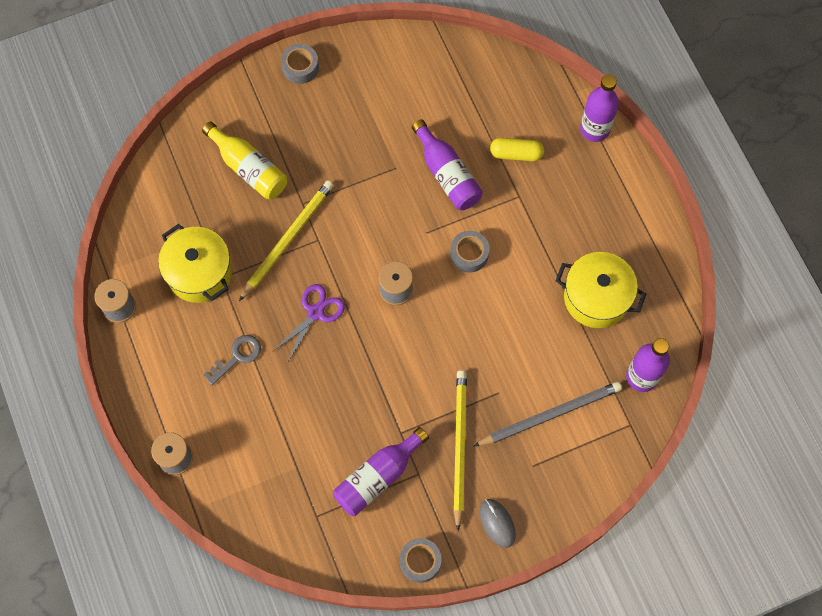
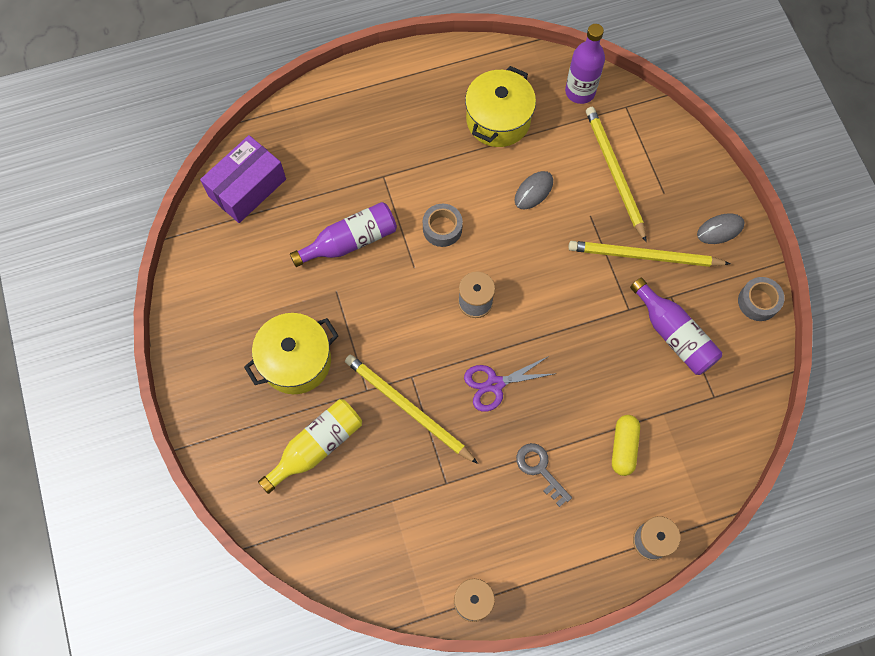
camera: 85 degrees left, 0 degrees up
yellow pot [158,224,232,303] -> yellow pot moved to [244,313,339,394]
purple scissors [273,284,345,361] -> purple scissors turned 60 degrees counterclockwise [464,356,557,412]
grey tape [281,44,319,84] -> none
grey pencil [474,382,622,446] -> yellow pencil [586,107,647,242]
yellow capsule [490,138,544,161] -> yellow capsule moved to [612,415,640,476]
purple bottle [580,75,619,142] -> none
none -> purple box [200,135,286,223]
none -> grey mouse [515,171,553,209]

